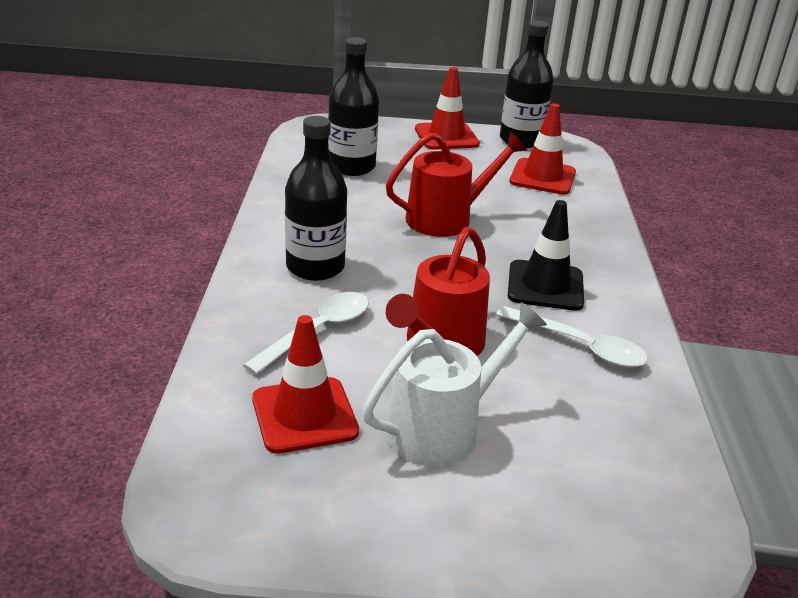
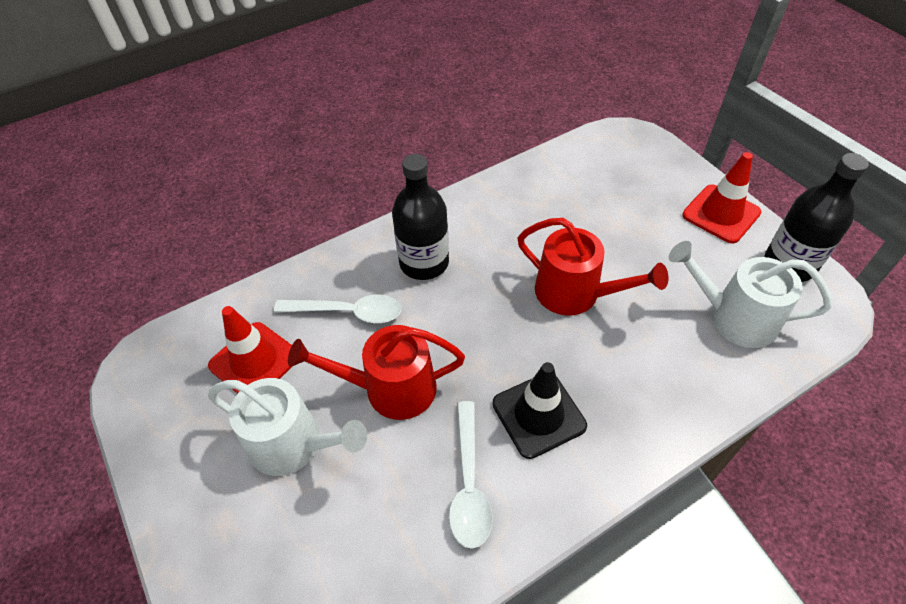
camera: 60 degrees right, 20 degrees up
black bottle [328,37,379,176] -> none
red traffic cone [509,103,576,195] -> white watering can [669,241,832,348]

